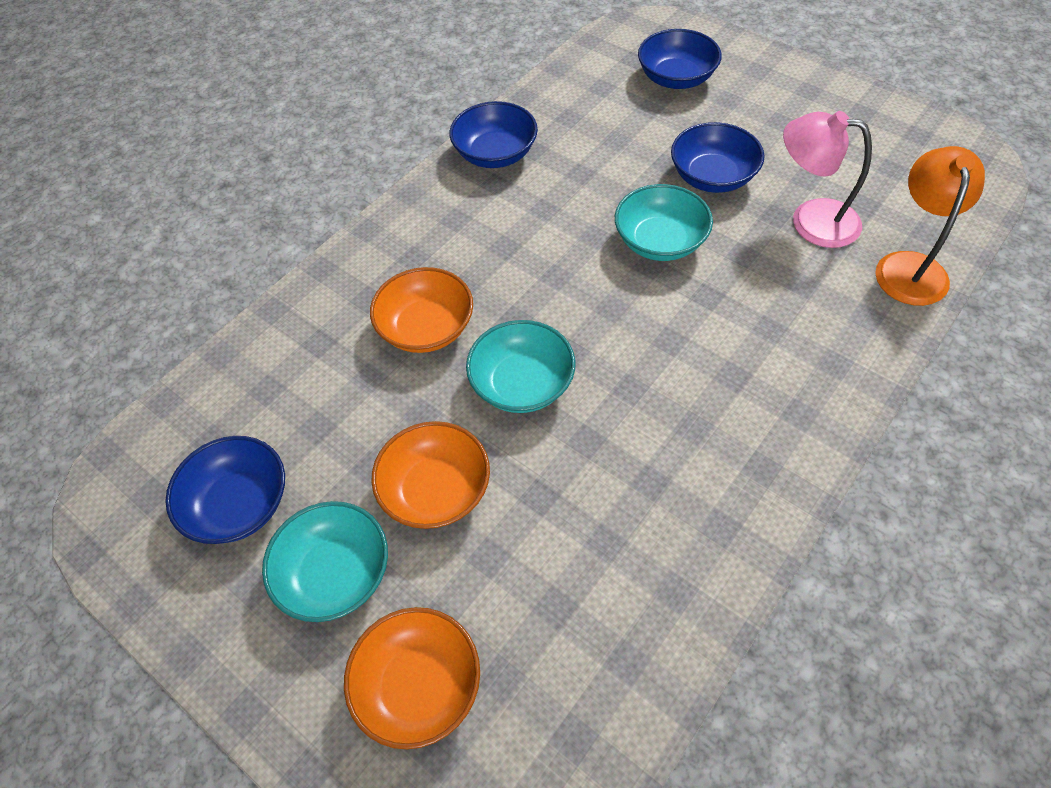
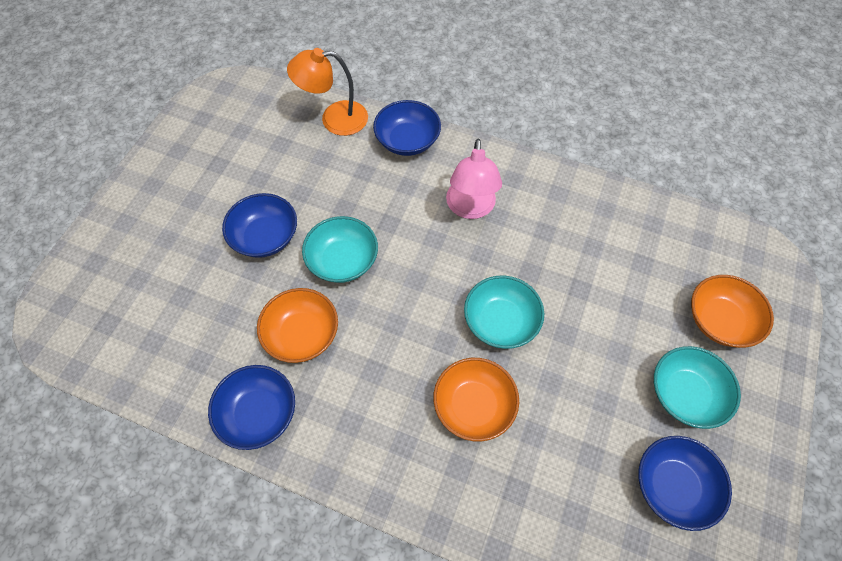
camera: 110 degrees left, 5 degrees up
orange bowl [371,421,490,529] -> orange bowl moved to [257,288,338,363]
blue bowl [638,29,722,89] -> blue bowl moved to [373,100,441,156]
pink lamp [783,111,872,248] -> pink lamp moved to [446,139,502,219]

